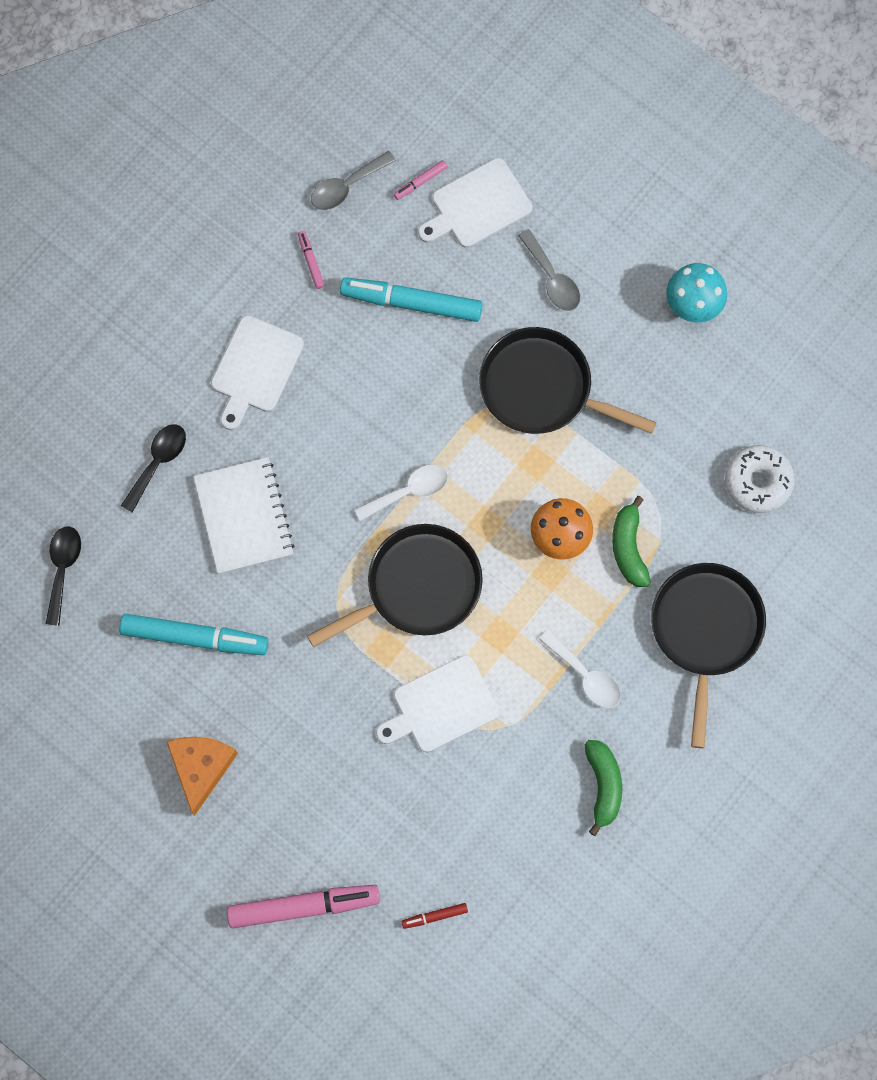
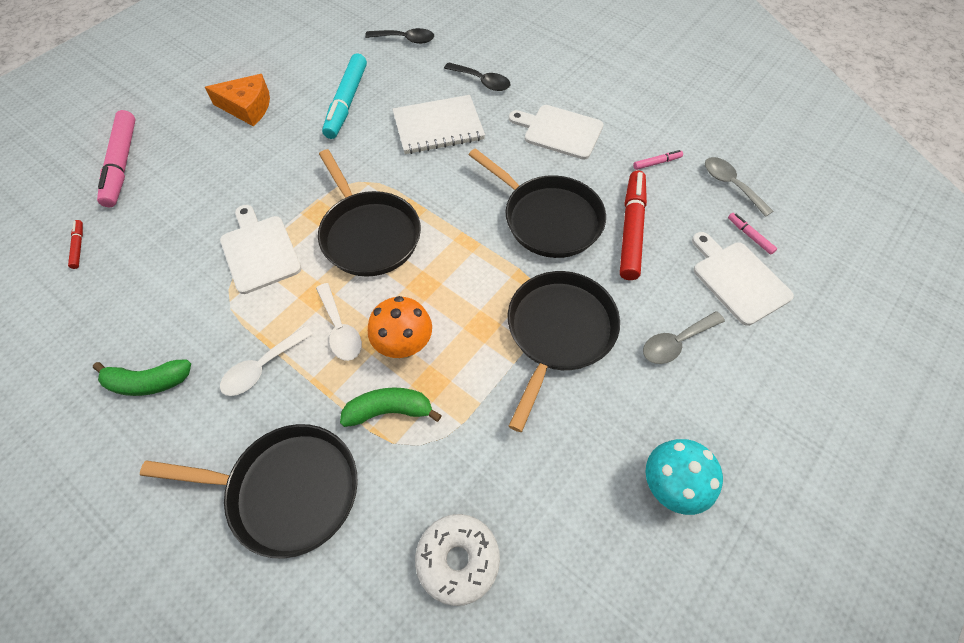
camera: 90 degrees right, 15 degrees down
turquoise marker [340,277,483,322] -> red marker [620,171,647,280]
white spoon [354,464,448,521] -> white spoon moved to [316,283,362,361]
none -> black pan [469,148,606,258]

